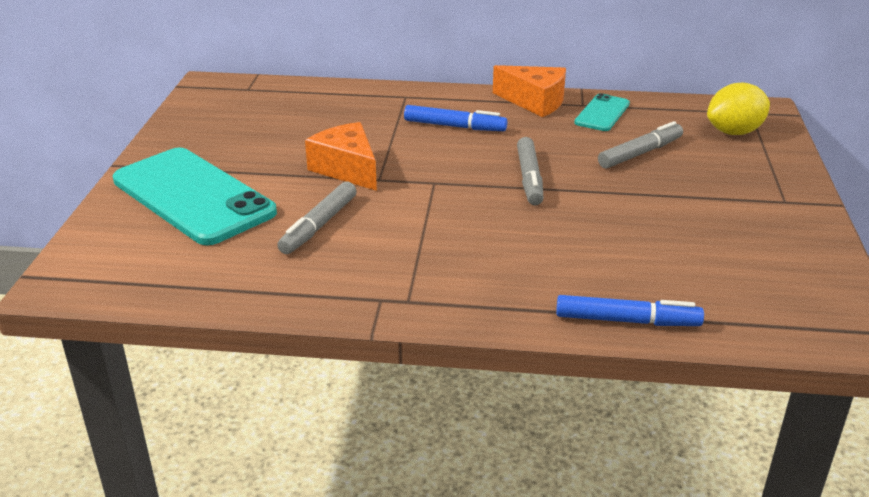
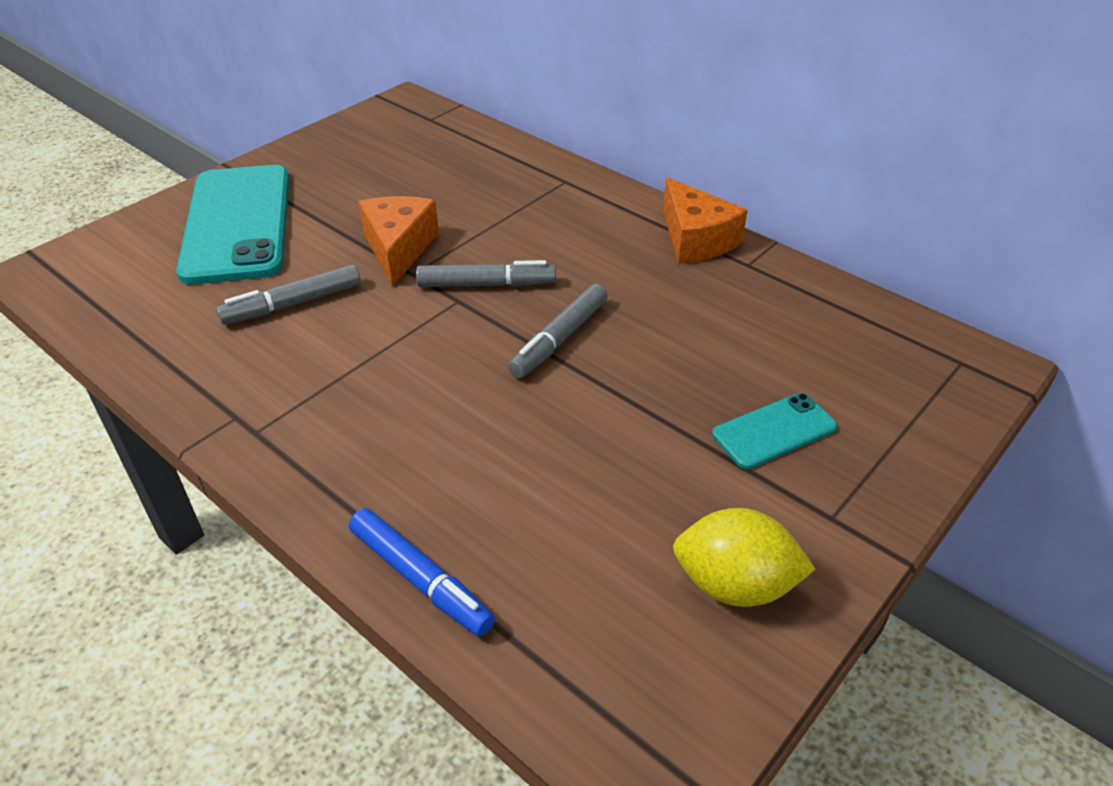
camera: 35 degrees right, 10 degrees up
blue marker [404,105,507,131] -> none
turquoise phone [574,93,630,131] -> turquoise phone moved to [712,393,837,469]
grey marker [598,121,683,169] -> grey marker moved to [416,260,556,287]
yellow lemon [707,83,770,135] -> yellow lemon moved to [673,508,815,607]

